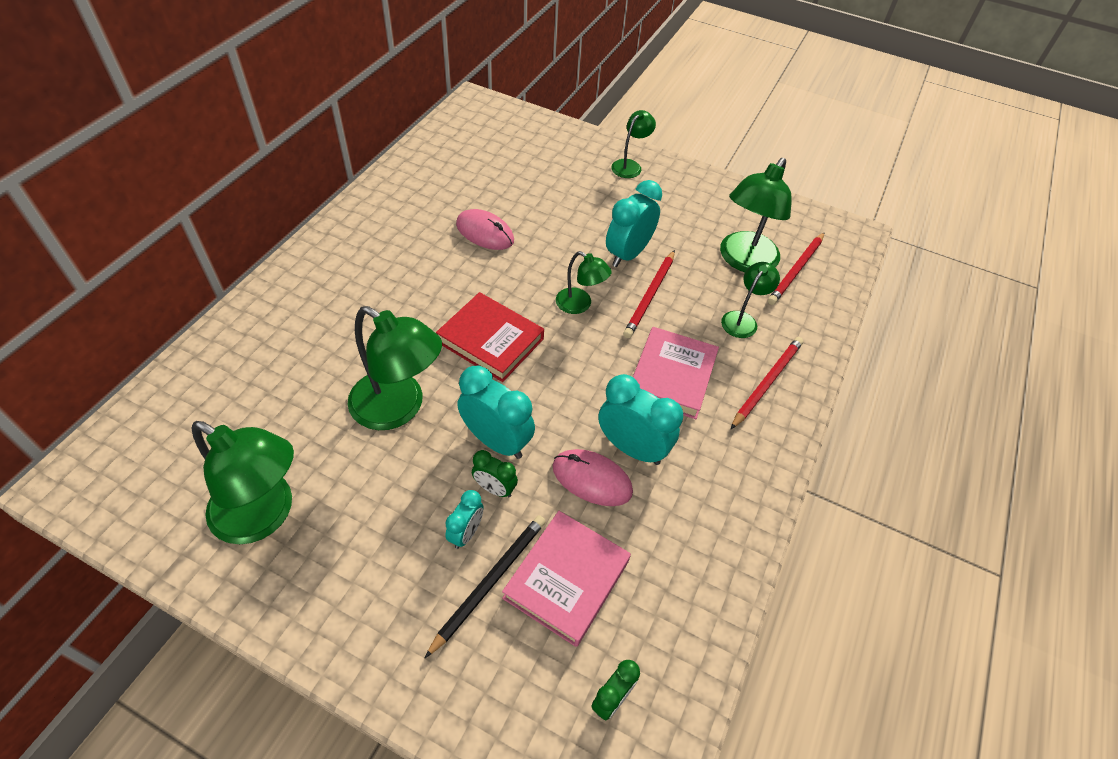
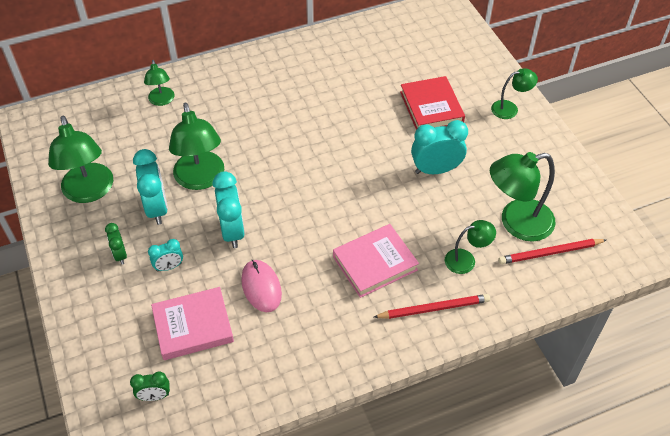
camera: 45 degrees right, 0 degrees up
black pencil [425,515,546,658] -> none
red book [436,292,544,382] -> red book moved to [400,76,465,130]
pink mouse [456,209,514,250] -> none
green clock [472,450,518,497] -> green clock moved to [105,223,127,265]
green lamp [556,251,612,314] -> green lamp moved to [144,60,174,106]
turquoise clock [598,374,683,465] -> turquoise clock moved to [133,149,168,225]
red pencil [623,250,675,338] -> none

